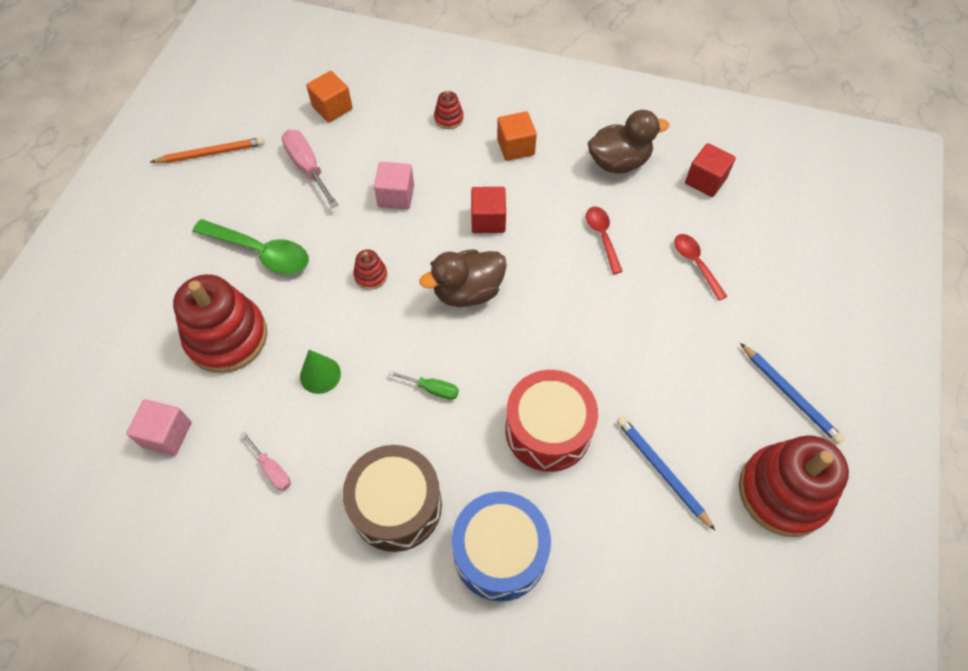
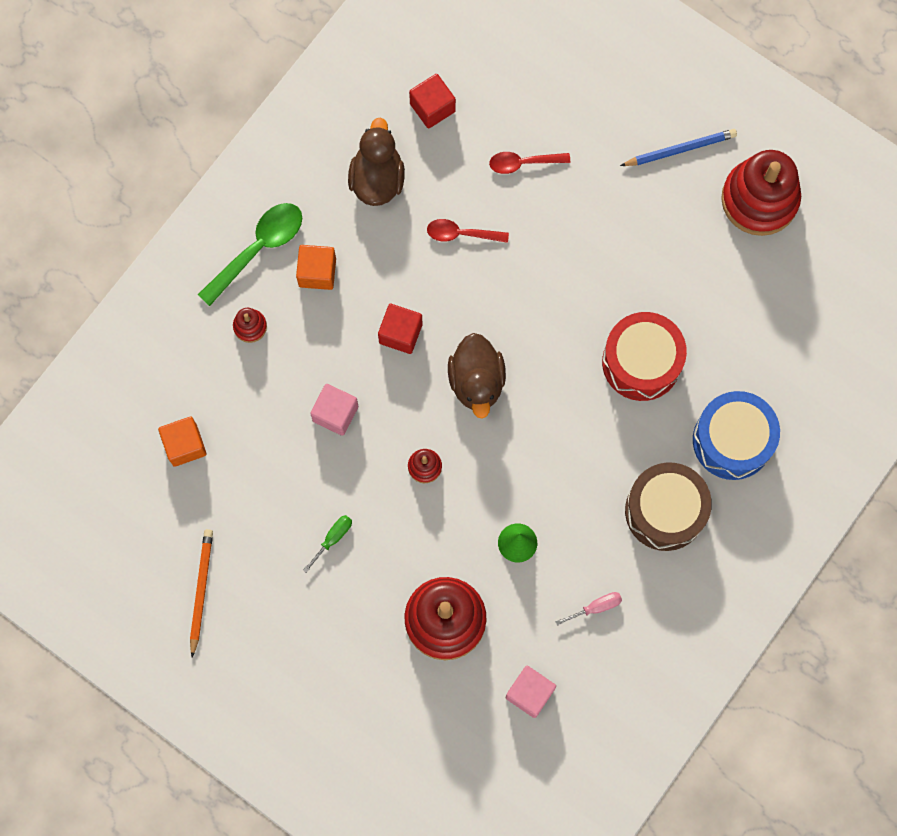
camera: 70 degrees left, 15 degrees up
green spoon [193,219,309,274] -> green spoon moved to [198,203,302,306]
pink screwdriver [282,130,338,208] -> none
green screwdriver [389,371,459,400] -> green screwdriver moved to [303,515,352,573]
blue pencil [617,416,715,530] -> none

